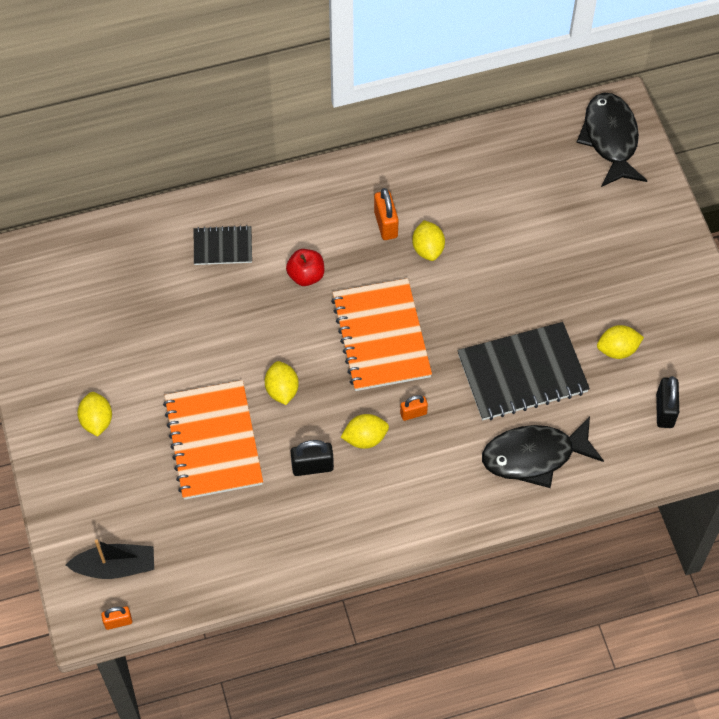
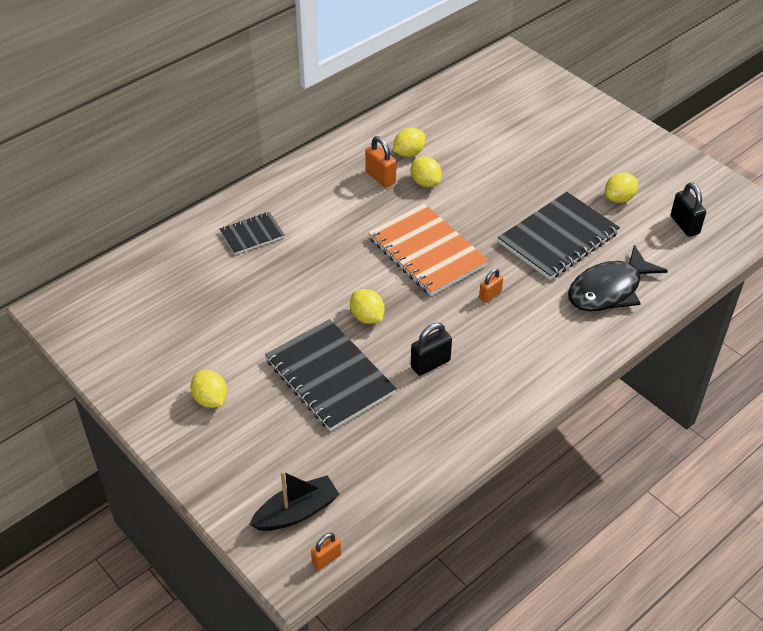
camera: 25 degrees left, 15 degrees down
orange notebook [163,380,263,500] -> black notebook [265,319,396,431]
red apple [286,249,324,286] -> none
yellow lemon [341,414,389,449] -> yellow lemon moved to [393,128,426,157]
black fish [576,93,647,187] -> none

